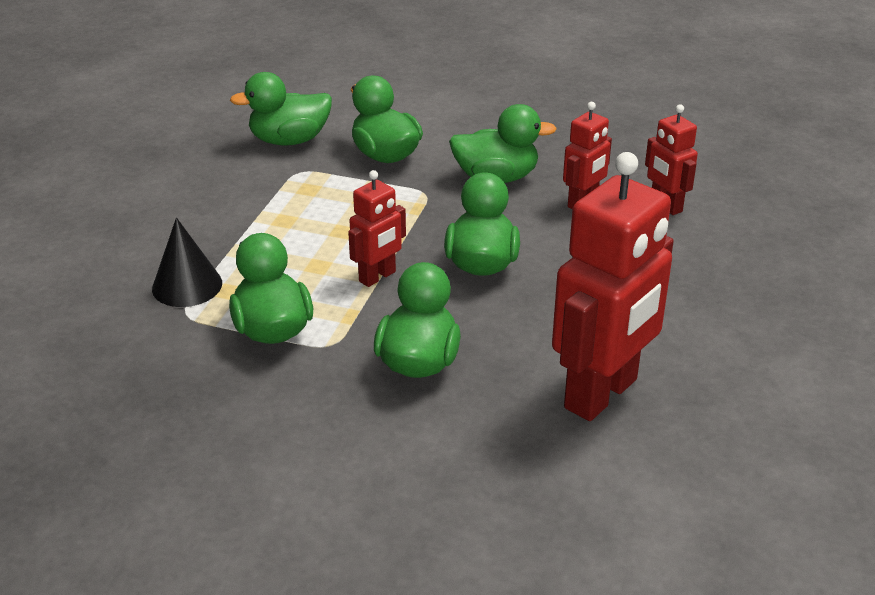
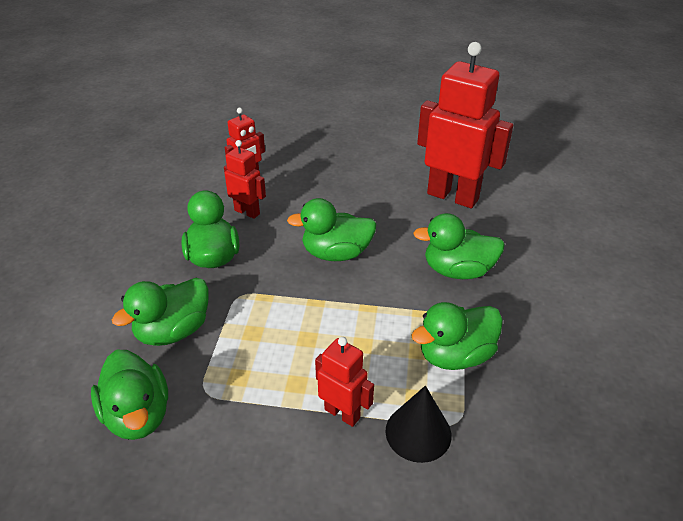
camera: 100 degrees left, 5 degrees up
red robot [348,170,406,287] -> red robot moved to [315,337,374,427]

